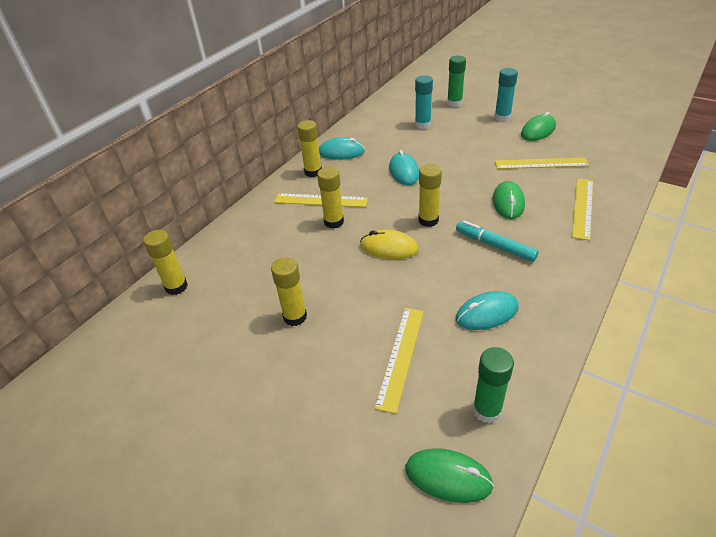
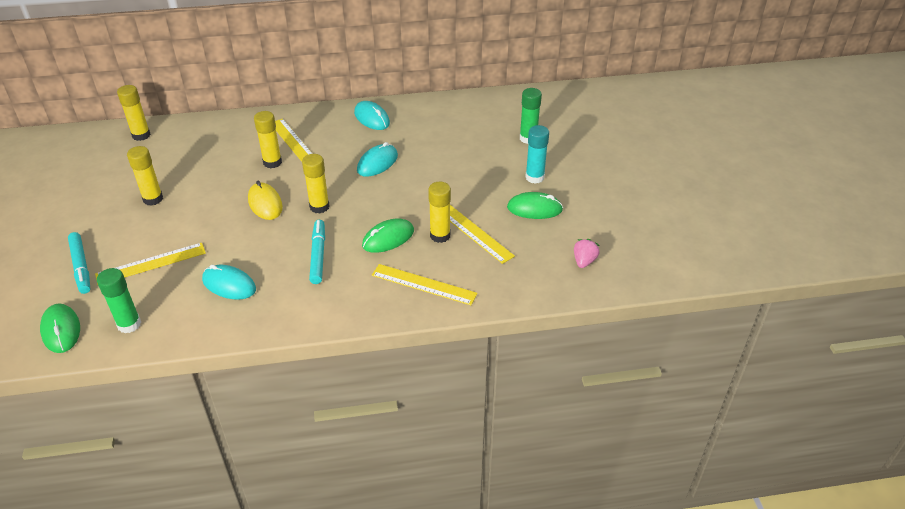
camera: 45 degrees right, 0 degrees up
yellow glue stick [297,120,322,177] -> yellow glue stick moved to [428,182,451,243]
turquoise glue stick [415,75,433,129] -> none
yellow ruler [572,178,593,241] -> yellow ruler turned 45 degrees clockwise [372,264,478,305]
none -> turquoise marker [68,232,90,294]
none -> pink strawberry [574,239,600,268]

